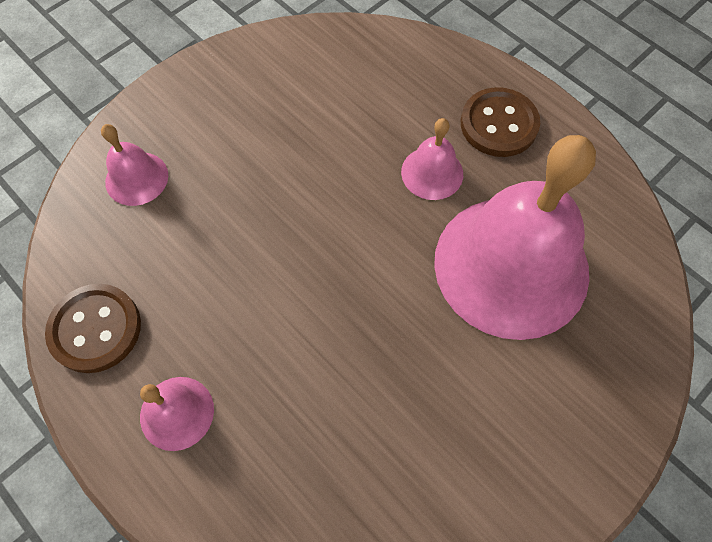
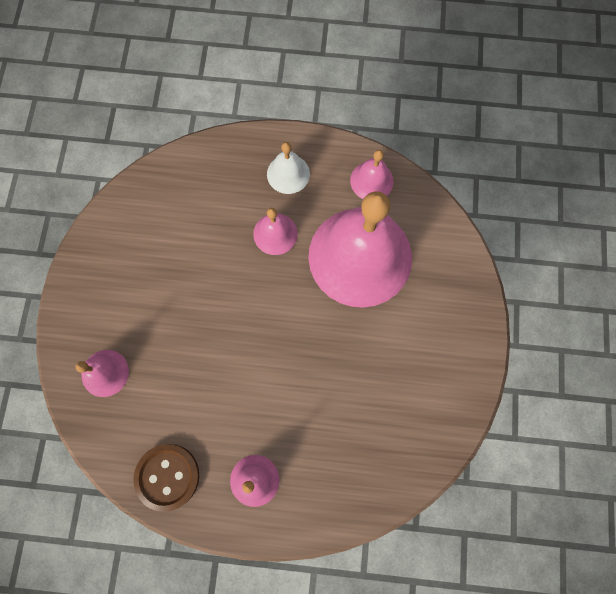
camera: 40 degrees left, 10 degrees up
brown button [461,87,540,157] -> white bell [267,142,310,194]
none -> pink bell [350,150,394,199]

